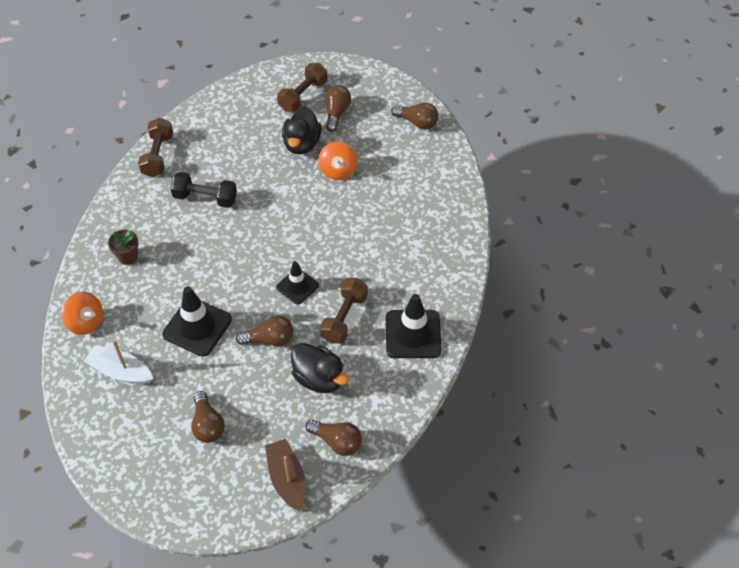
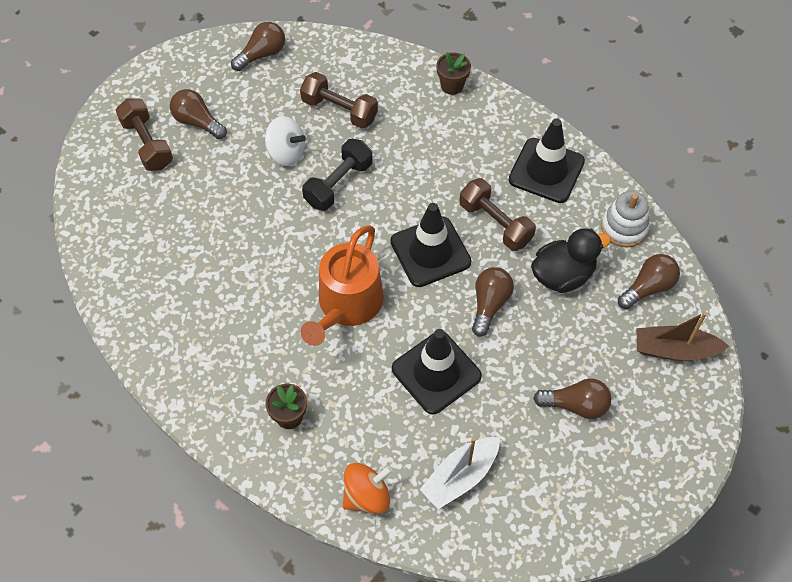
camera: 65 degrees left, 5 degrees up
brown dumbbell [138,118,173,177] -> brown dumbbell moved to [300,72,378,128]
black dumbbell [170,172,237,208] -> black dumbbell moved to [302,139,373,211]
black traffic cone [276,261,319,305] -> black traffic cone [390,203,472,287], size x1.60
black duck [282,107,322,154] -> none
orange spinning top [318,142,357,180] -> white spinning top [265,116,306,166]
none -> orange watering can [301,225,384,346]
none -> brown flower pot [436,52,471,95]
none -> white stacking toy [601,191,650,247]

